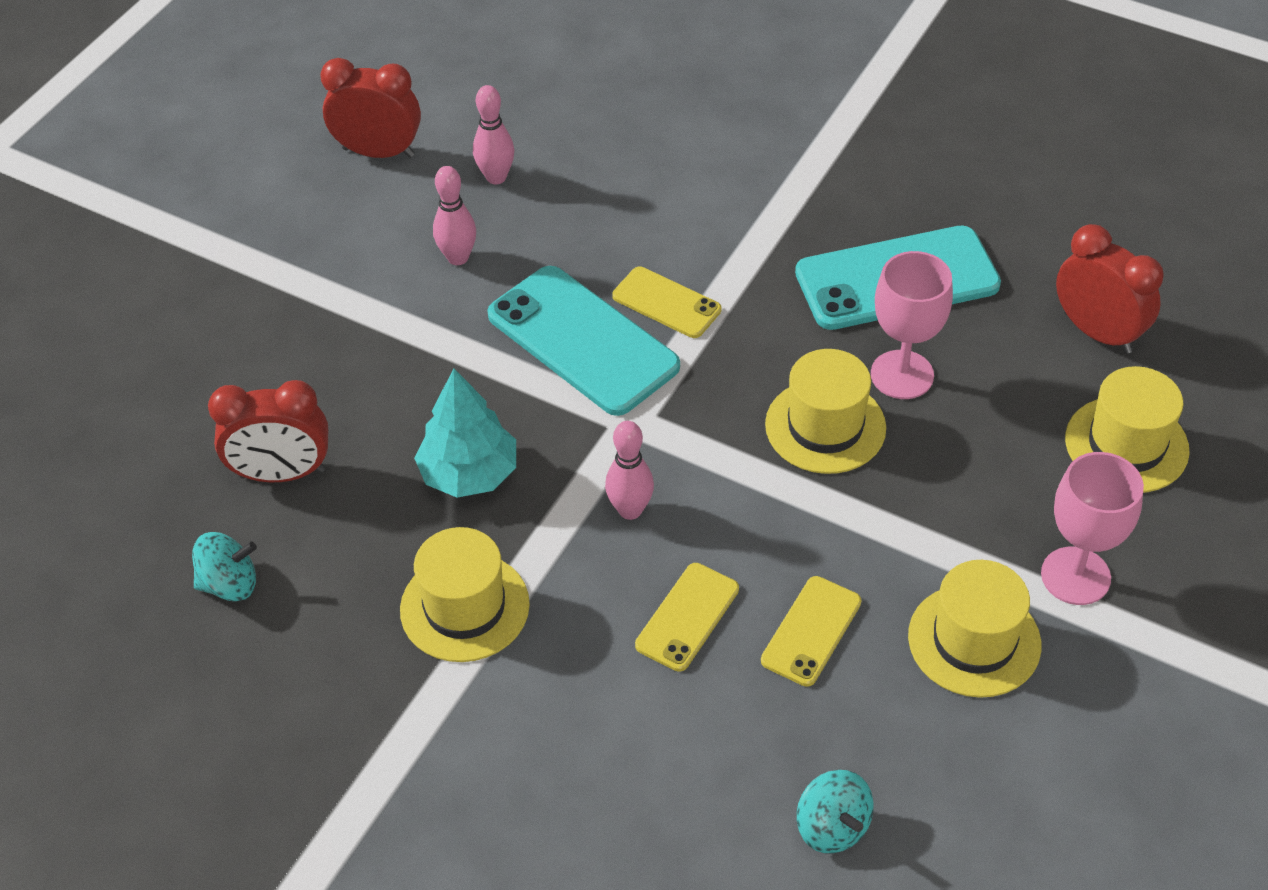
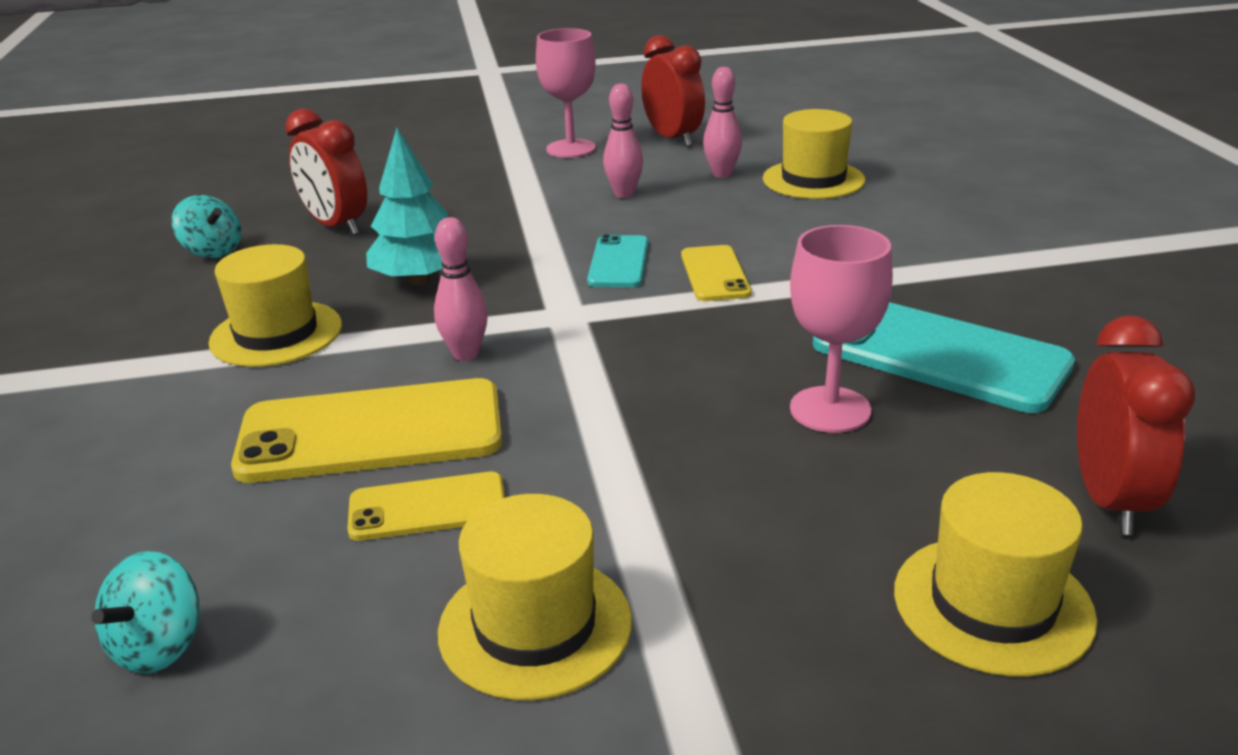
camera: 50 degrees right, 20 degrees down
turquoise phone [487,266,680,416] -> turquoise phone [587,234,648,287], size x0.54
yellow phone [635,563,739,672] -> yellow phone [231,378,502,483], size x1.85
yellow hat [765,349,886,474] -> yellow hat moved to [763,109,866,199]
pink goblet [1041,452,1144,605] -> pink goblet moved to [536,28,596,158]

